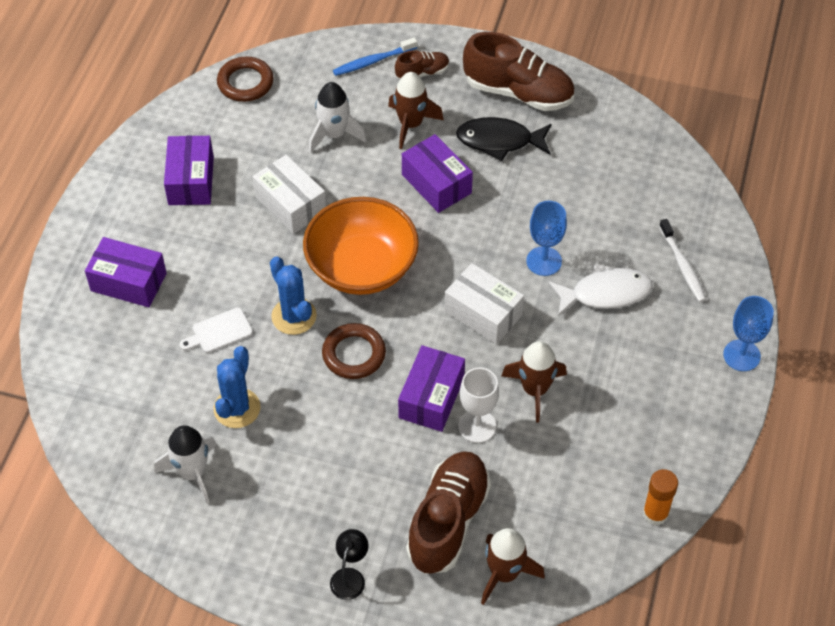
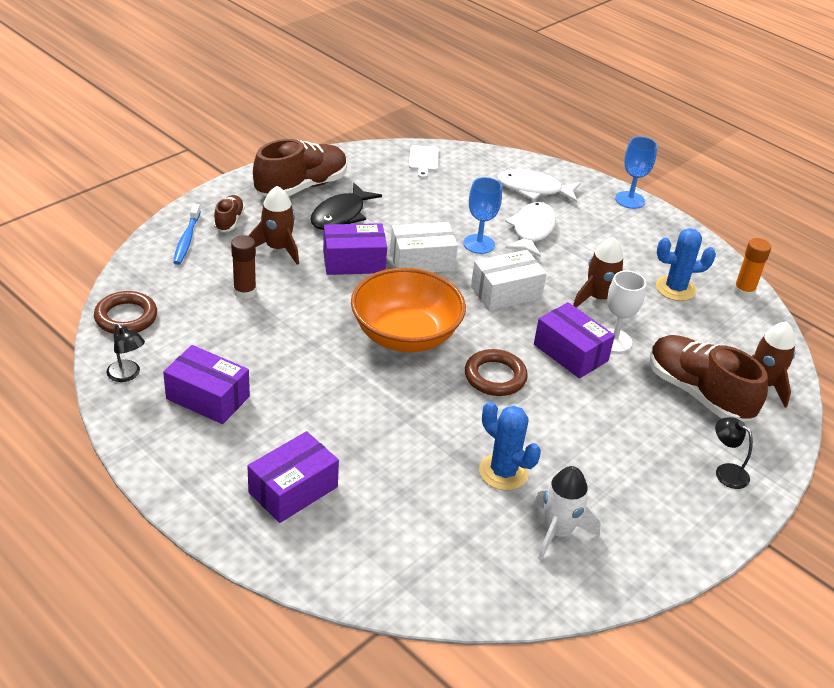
camera: 65 degrees left, 15 degrees down
white cutting board [180,307,253,353] -> white cutting board moved to [409,145,439,178]
white box [253,155,326,234] -> white box moved to [390,222,458,273]
blue cactus [270,257,317,335] -> blue cactus moved to [656,228,716,301]
white rocket [309,82,367,153] -> brown glue stick [231,235,256,299]
white toothbrush [659,219,706,302] -> white fish [497,169,581,202]
none -> black lamp [107,324,145,382]

